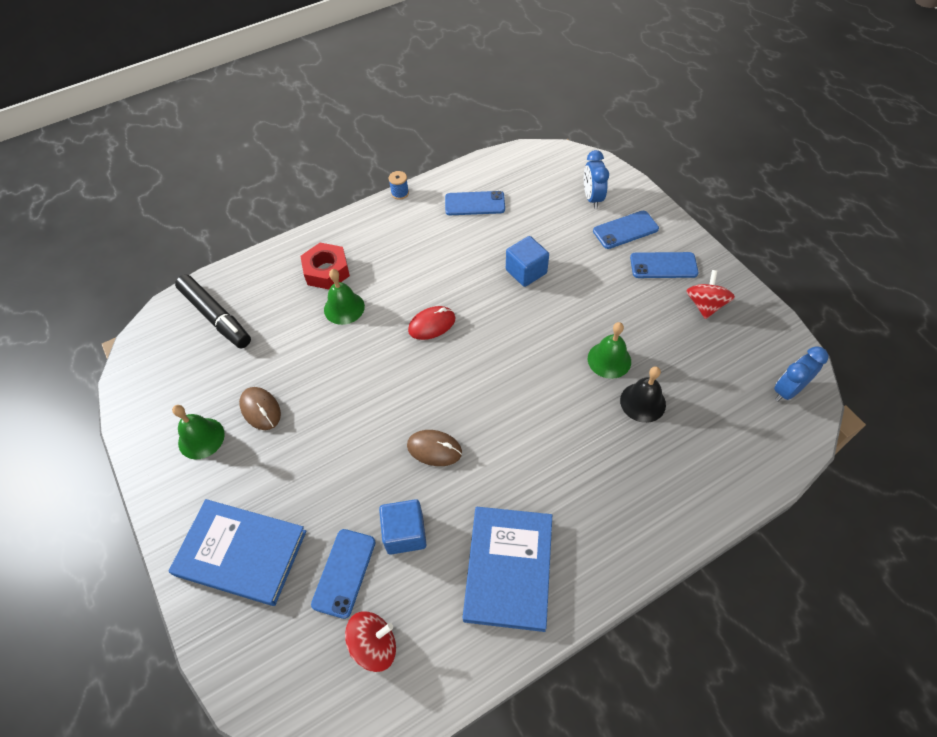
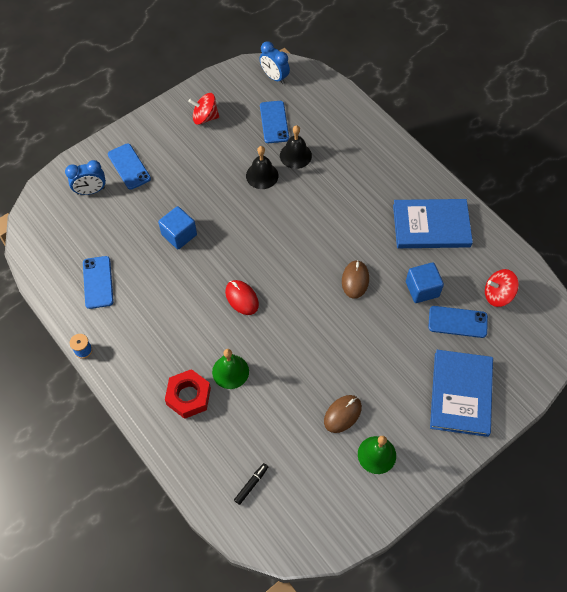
camera: 100 degrees left, 5 degrees up
black marker [175,274,251,348] -> black marker [234,463,268,505], size x0.45
red spinning top [345,612,396,672] -> red spinning top turned 60 degrees counterclockwise [485,269,519,307]
green bell [588,322,631,379] -> black bell [246,146,278,189]
blue phone [630,252,698,278] -> blue phone moved to [260,101,289,143]

